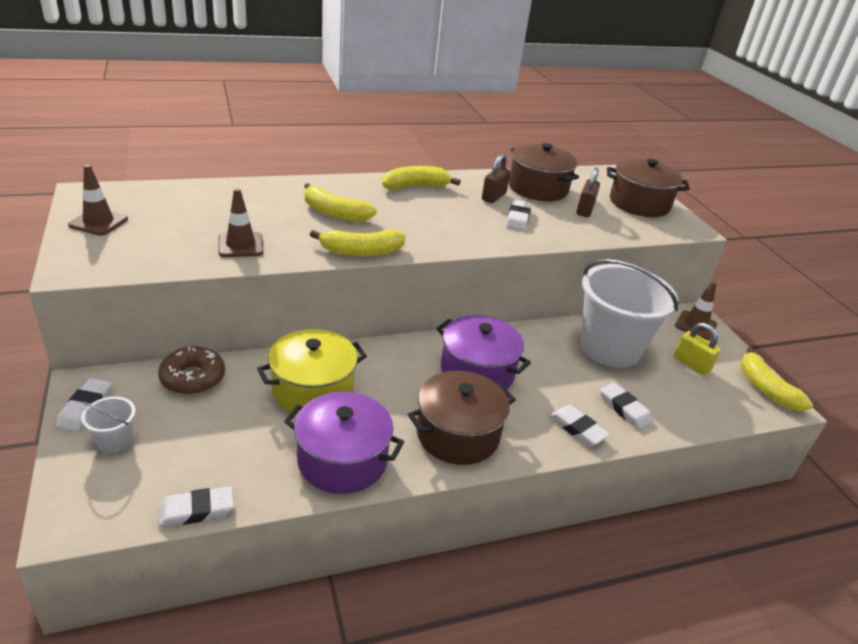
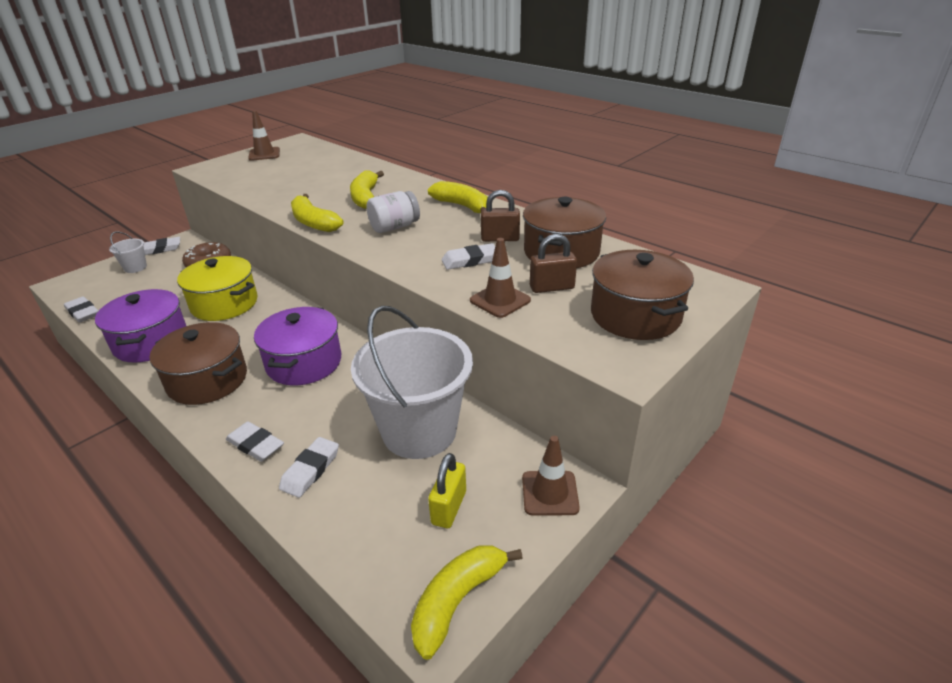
camera: 65 degrees right, 0 degrees up
brown traffic cone [219,188,263,257] -> brown traffic cone moved to [470,238,531,318]
white eraser [549,405,610,446] -> white eraser turned 75 degrees counterclockwise [226,421,284,462]
none -> white jar [366,191,420,233]

